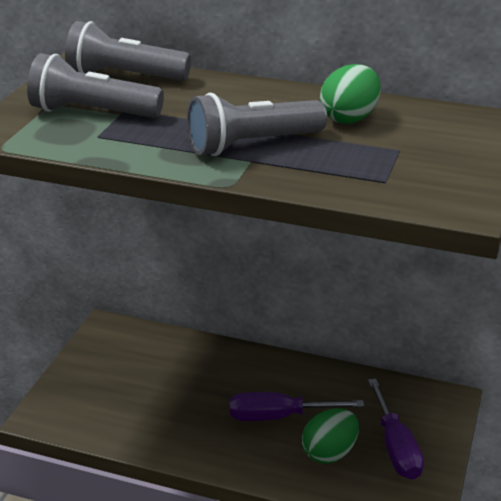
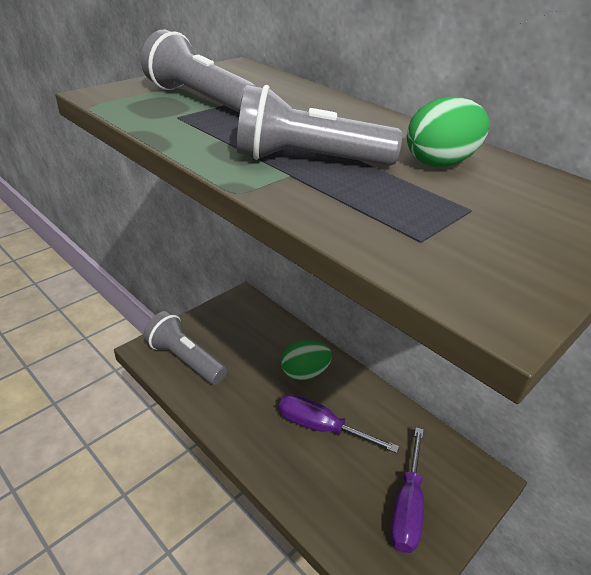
camera: 25 degrees right, 5 degrees up
grey flashlight [65,21,191,81] -> grey flashlight moved to [143,311,227,385]
green egg [302,408,359,464] -> green egg moved to [281,340,332,380]

